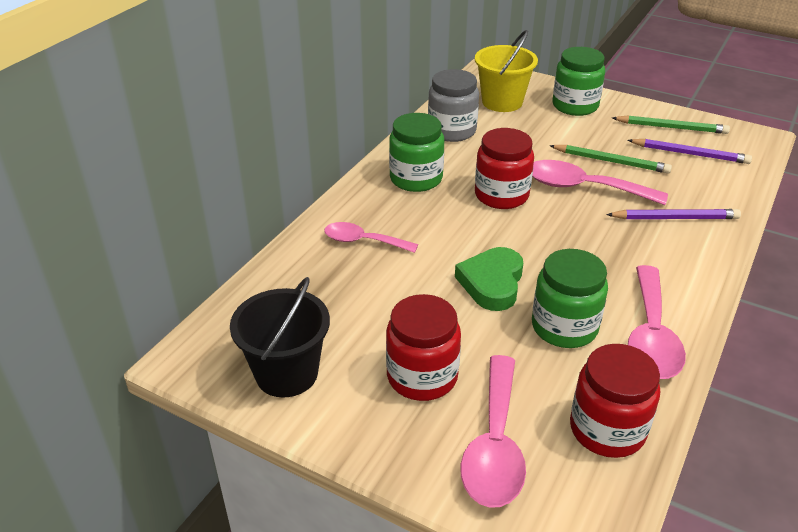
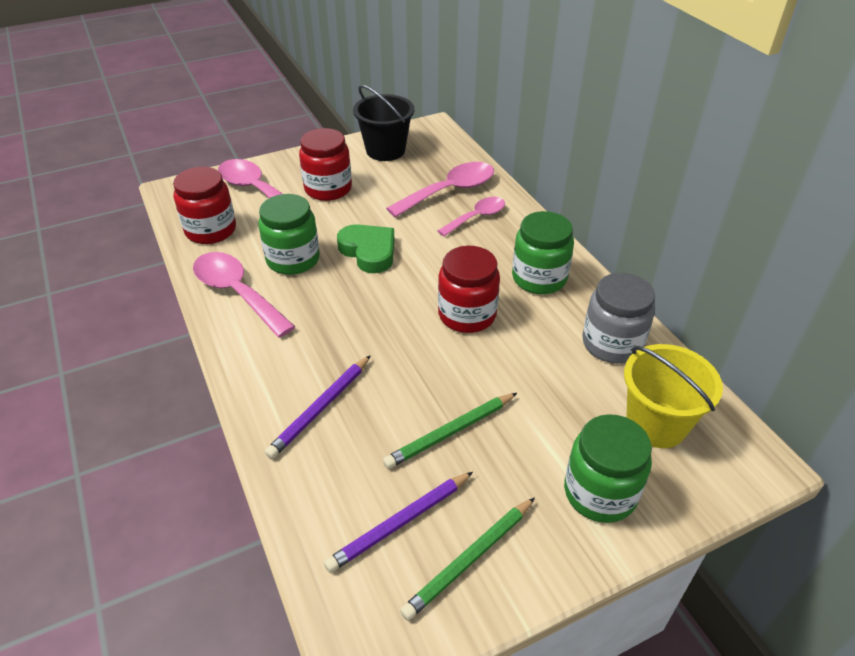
camera: 125 degrees right, 5 degrees up
pink spoon [532,160,668,205] -> pink spoon moved to [386,162,494,217]

